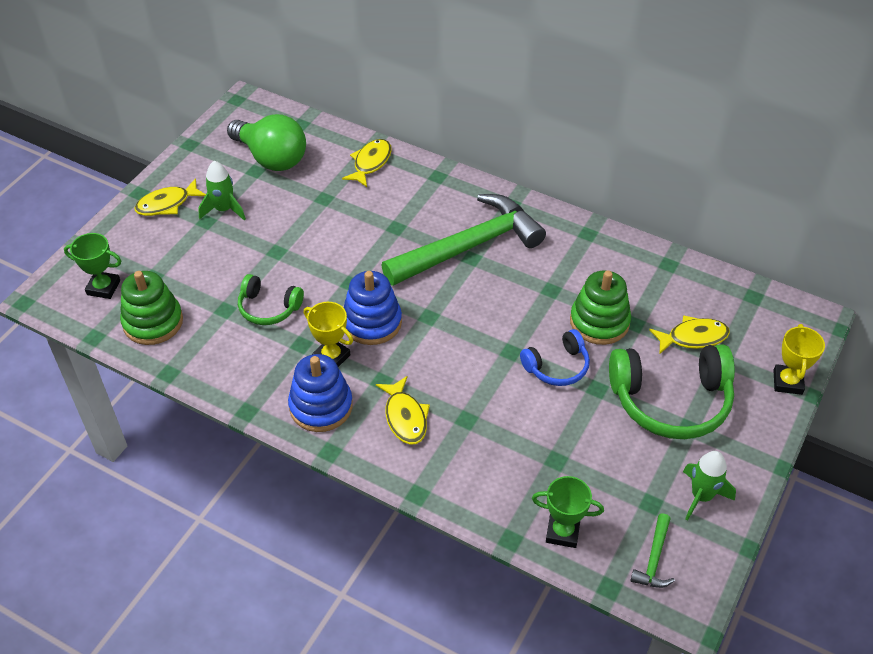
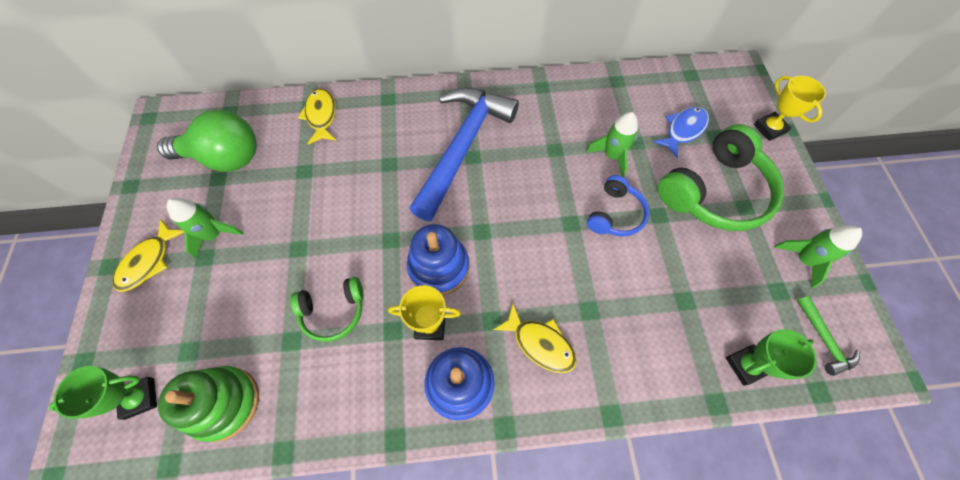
camera: 35 degrees left, 15 degrees up
green hammer [381,194,546,286] -> blue hammer [409,88,519,221]
green stacking toy [570,271,631,345] -> green rocket [586,112,638,177]
yellow fish [649,315,730,355] -> blue fish [654,106,709,158]

